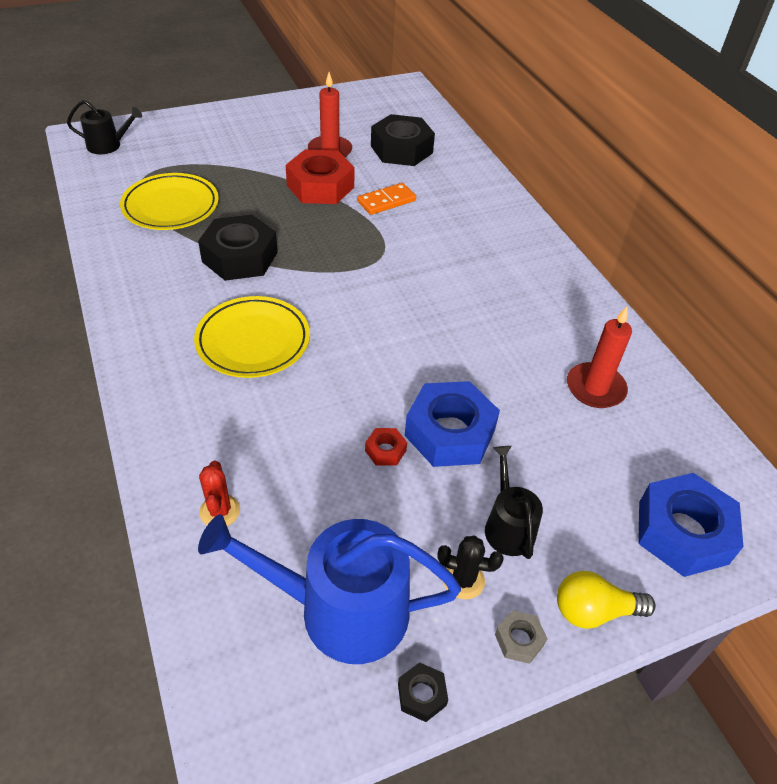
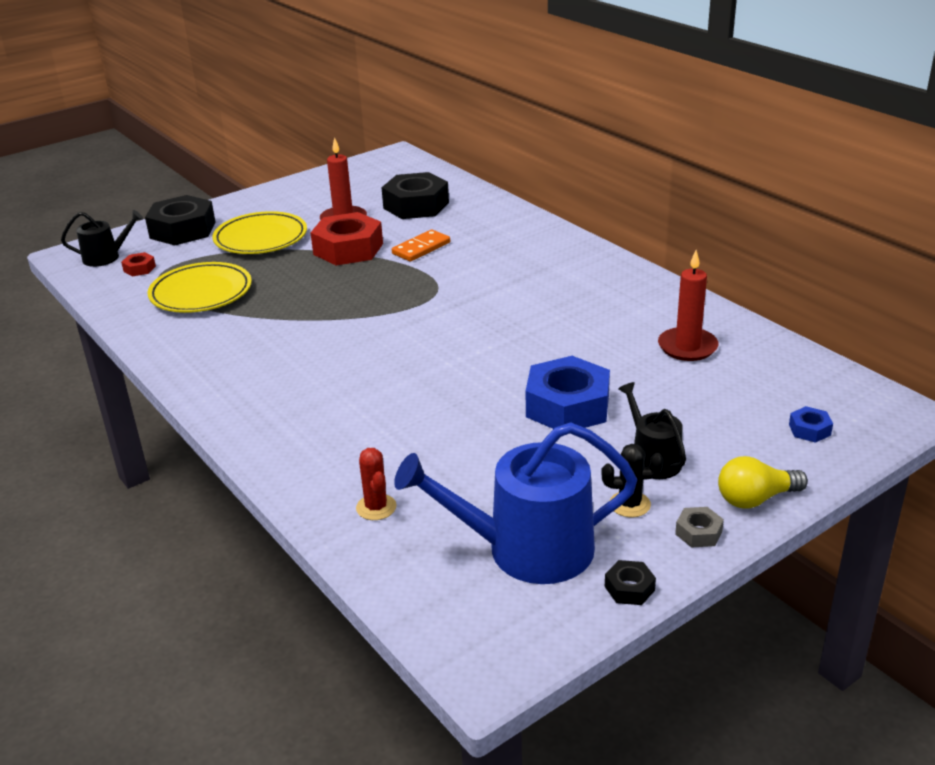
camera: 10 degrees left, 15 degrees down
yellow plate [194,296,310,378] -> yellow plate moved to [213,211,307,254]
black nut [198,215,278,281] -> black nut moved to [145,195,215,245]
red nut [365,428,407,466] -> red nut moved to [121,252,156,276]
blue nut [638,473,744,577] -> blue nut [789,406,833,443], size x0.44

